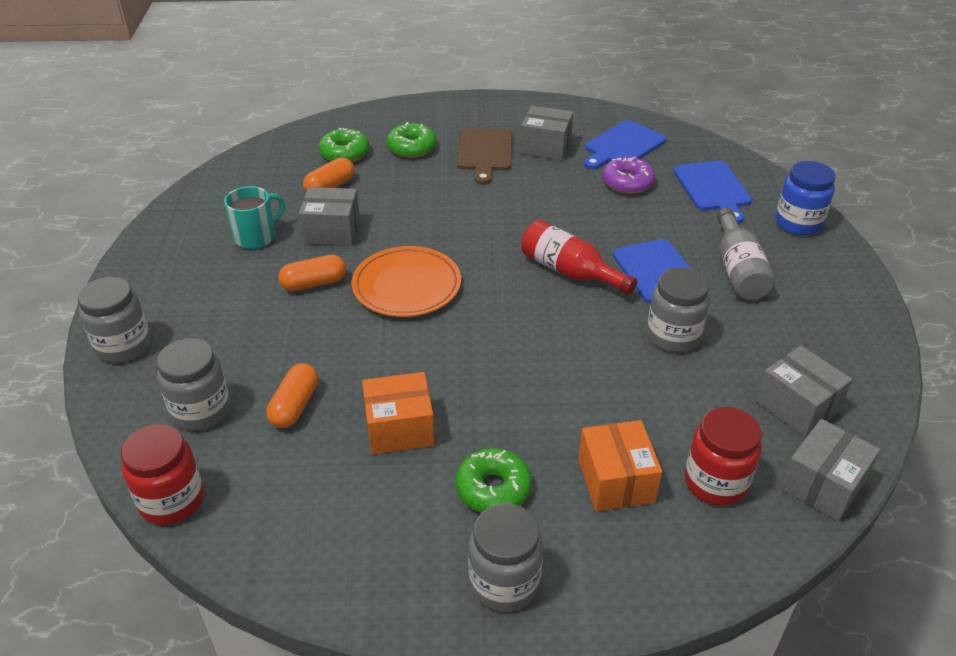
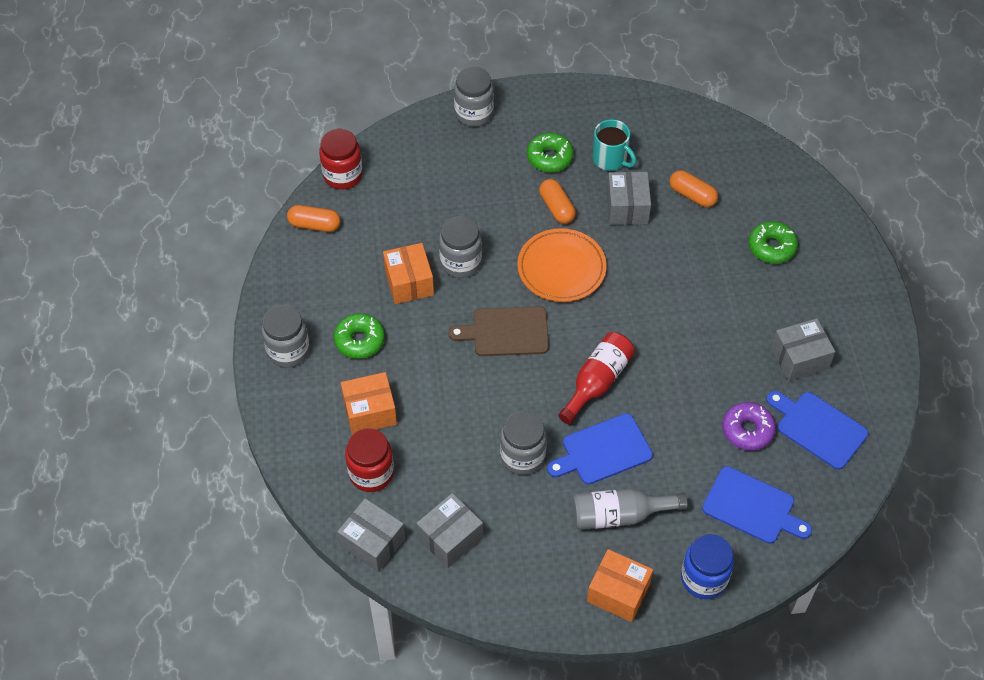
camera: 85 degrees right, 15 degrees up
grey jar [157,338,230,431] -> grey jar moved to [439,216,482,278]
orange capsule [266,363,318,428] -> orange capsule moved to [287,205,341,232]
green donut [319,128,369,162] -> green donut moved to [527,133,574,172]
brown cutting board [457,128,512,185] -> brown cutting board moved to [448,306,549,356]
grey box [520,106,573,160] -> grey box turned 60 degrees clockwise [771,318,836,381]
blue cutting board [673,161,752,224] -> blue cutting board turned 135 degrees counterclockwise [702,466,812,544]
none -> orange box [587,549,653,622]

